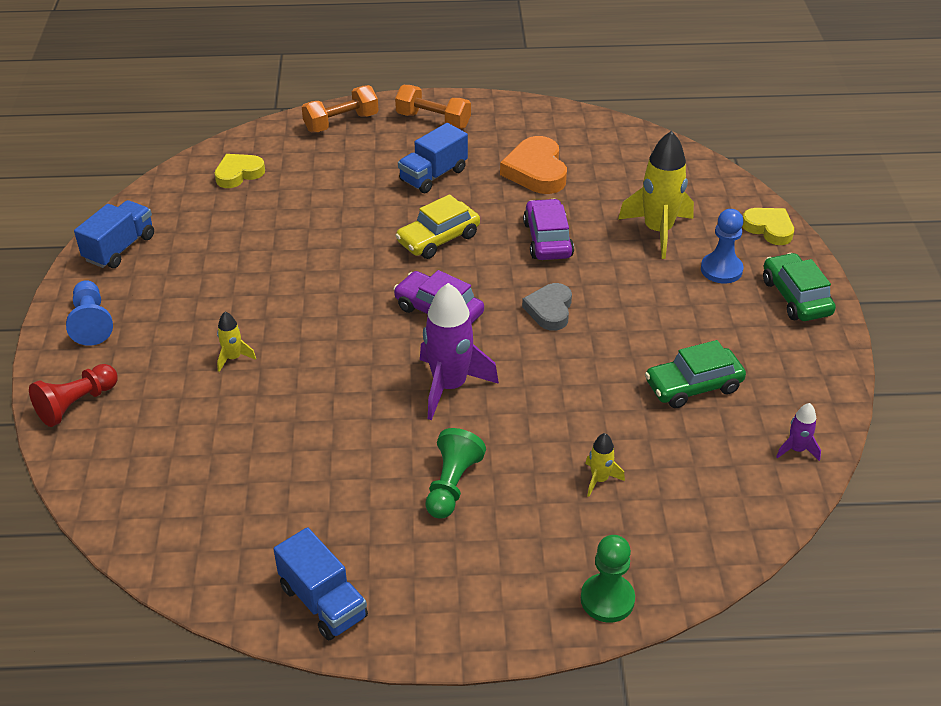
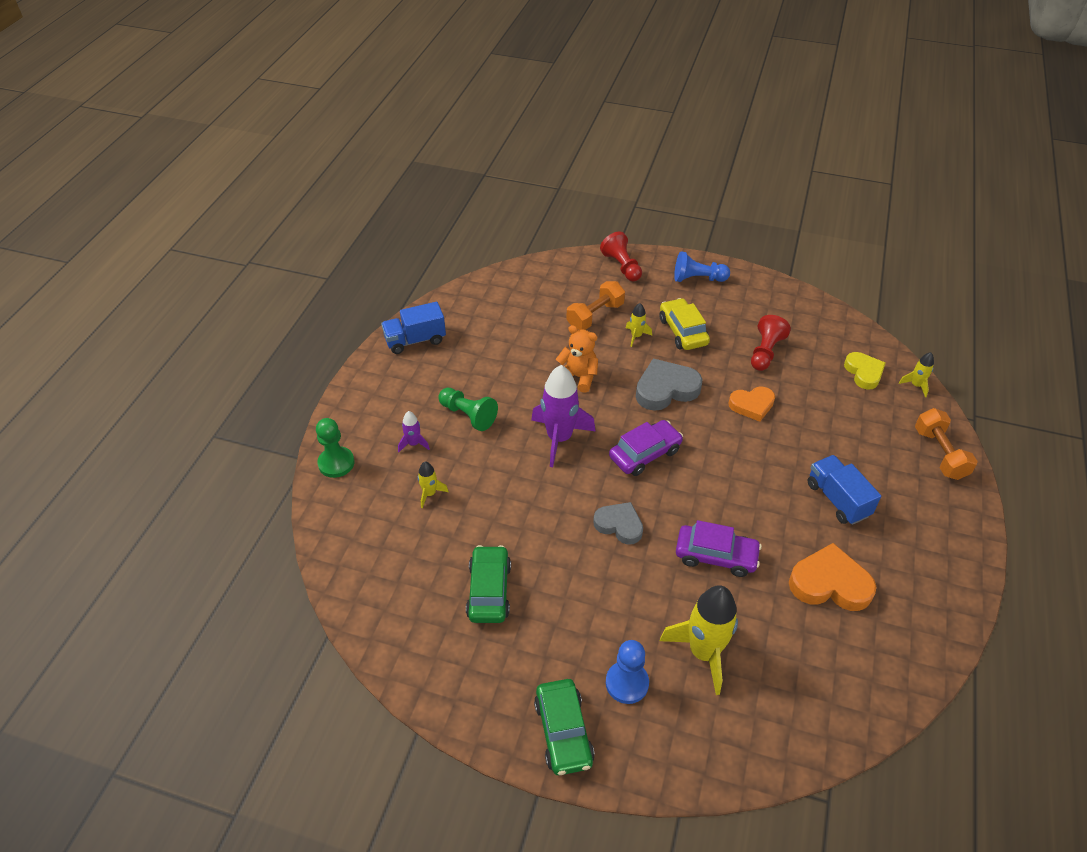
camera: 110 degrees right, 5 degrees up
blue truck [74,200,154,268] -> none
orange dumbbell [395,85,471,129] -> orange dumbbell moved to [566,281,625,330]
yellow car [395,194,480,259] -> yellow car moved to [660,298,710,350]
yellow heart [742,208,794,245] -> none
green car [763,253,836,321] -> green car turned 75 degrees clockwise [534,679,595,775]
purple rocket [776,403,821,461] -> purple rocket moved to [398,411,430,452]
none -> orange teddy bear [556,325,598,393]
none -> grey heart [636,358,703,411]
none -> orange heart [728,387,775,422]
none -> red pawn [751,315,791,371]
none -> yellow rocket [899,352,934,397]

